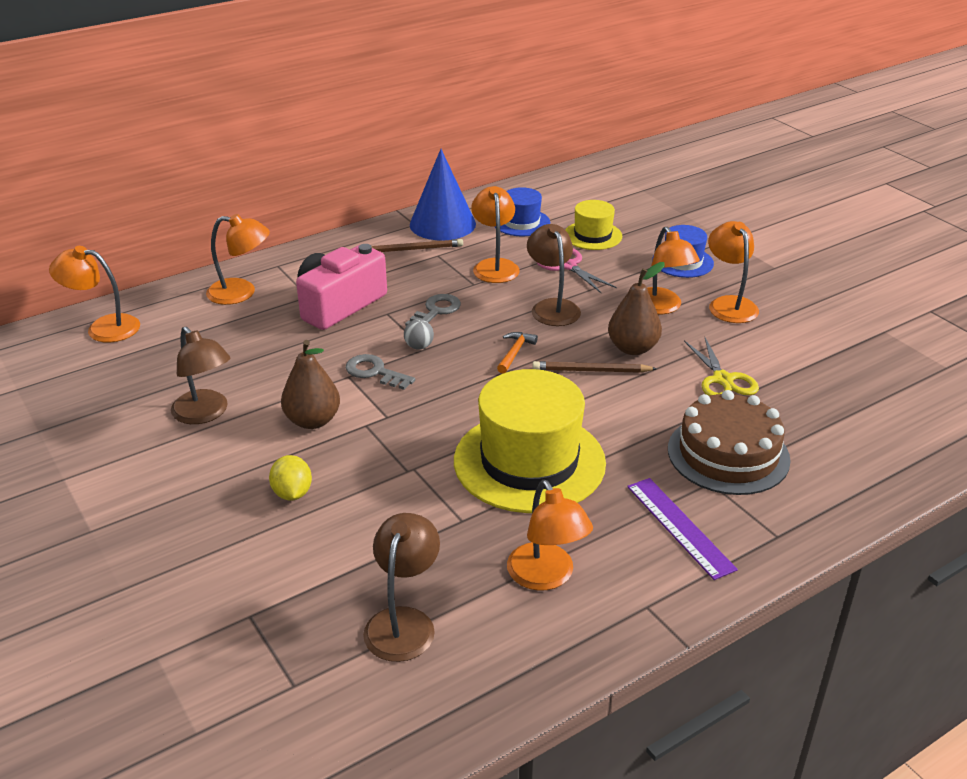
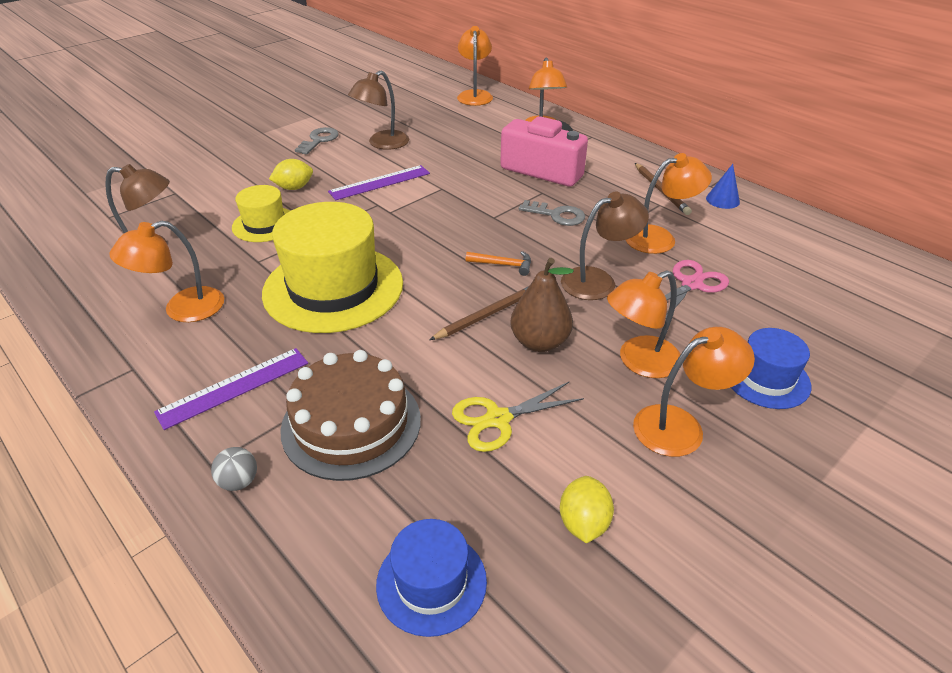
camera: 80 degrees right, 5 degrees up
brown pear [281,340,340,429] -> purple ruler [328,165,430,200]
grey key [346,354,415,390] -> grey key moved to [295,127,339,155]
grey ball [404,319,434,349] -> grey ball moved to [211,447,257,491]
blue cone [410,149,476,241] -> blue cone [706,164,740,209], size x0.47
blue hat [495,187,550,237] -> blue hat moved to [376,519,487,637]
brown pencil [532,361,657,373] -> brown pencil turned 60 degrees clockwise [430,287,528,340]
yellow hat [565,200,622,250] -> yellow hat moved to [232,185,290,242]
none -> yellow lemon [560,476,614,543]

